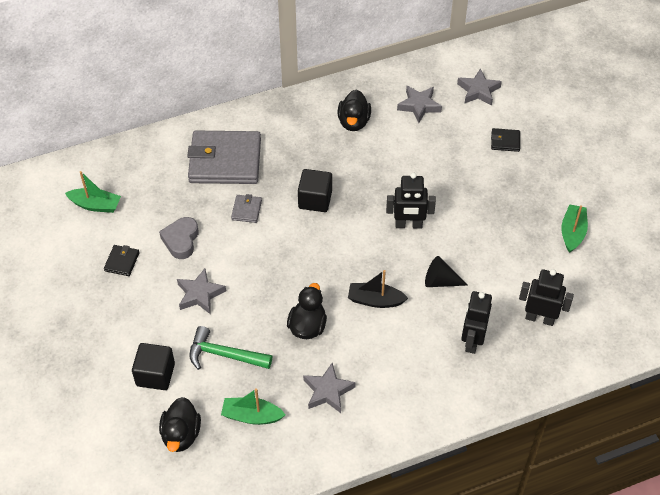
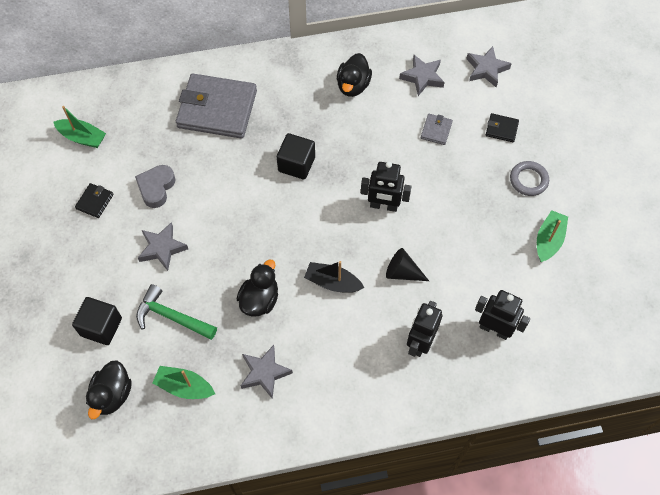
camera: 10 degrees right, 10 degrees up
grey wallet [231,194,262,223] -> grey wallet moved to [421,114,453,145]
none -> grey ring [510,161,549,196]

